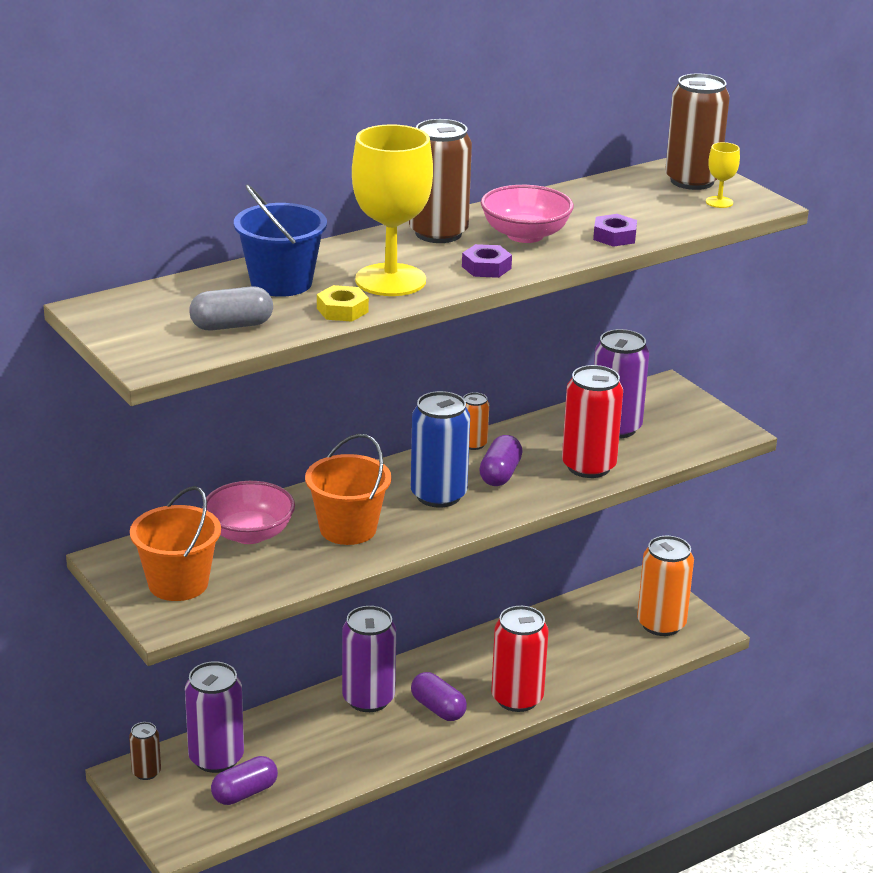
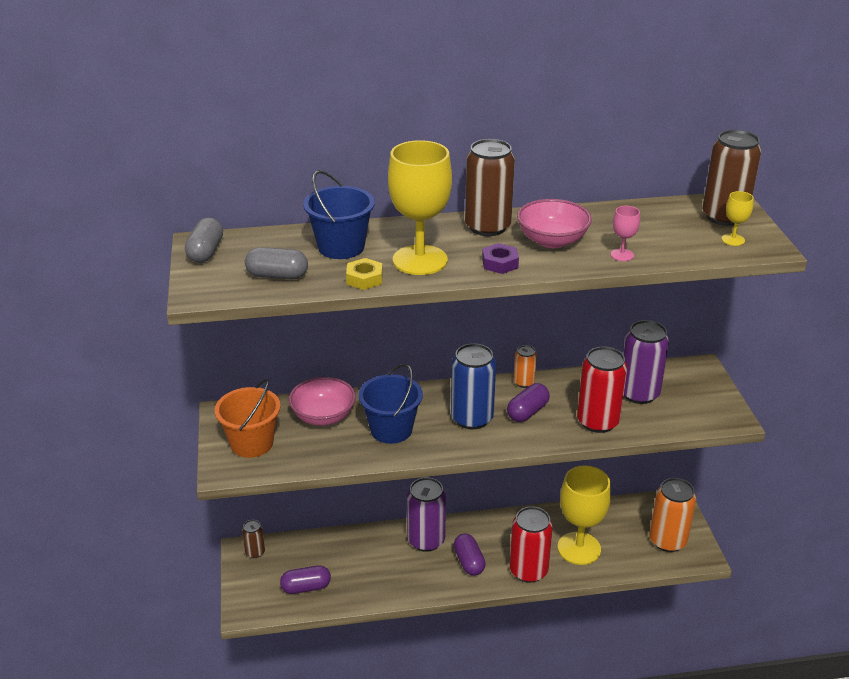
camera: 25 degrees right, 5 degrees up
purple can [185,661,244,773] -> none
orange bucket [305,434,391,545] -> blue bucket [359,364,423,444]
purple nut [593,214,637,247] -> pink goblet [611,206,640,261]
none -> grey capsule [185,217,223,263]
none -> yellow goblet [558,465,611,565]

